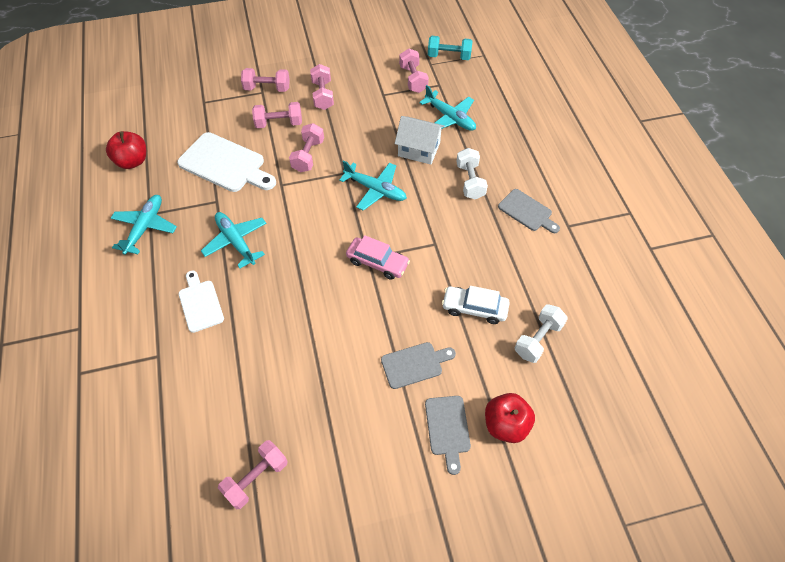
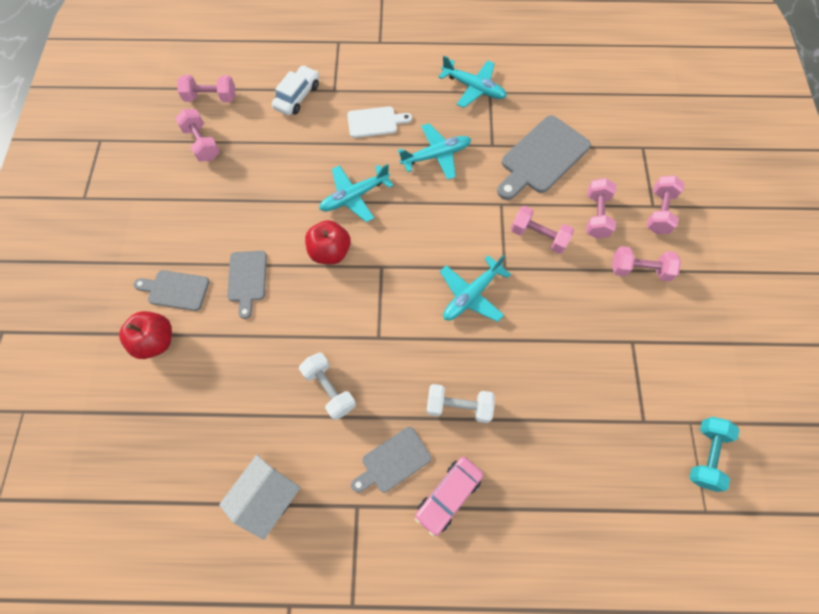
camera: 105 degrees right, 10 degrees up
red apple [106,131,146,169] -> red apple moved to [305,220,351,265]
white cutting board [177,132,276,192] -> grey cutting board [497,115,591,200]
pink car [346,235,410,280] -> pink car moved to [415,457,484,537]
white house [395,116,445,165] -> white house moved to [219,455,301,540]
pink dumbbell [399,49,429,93] -> pink dumbbell moved to [177,75,235,102]
turquoise plane [419,85,476,131] -> turquoise plane moved to [319,164,394,222]
white car [442,286,510,324] -> white car moved to [272,65,319,115]
white dumbbell [515,304,568,363] -> white dumbbell moved to [299,352,356,420]

